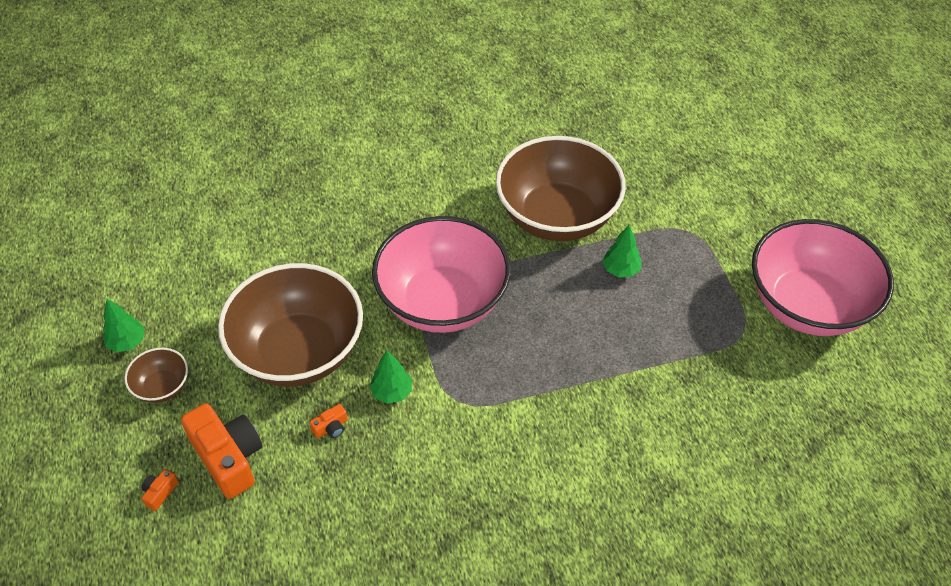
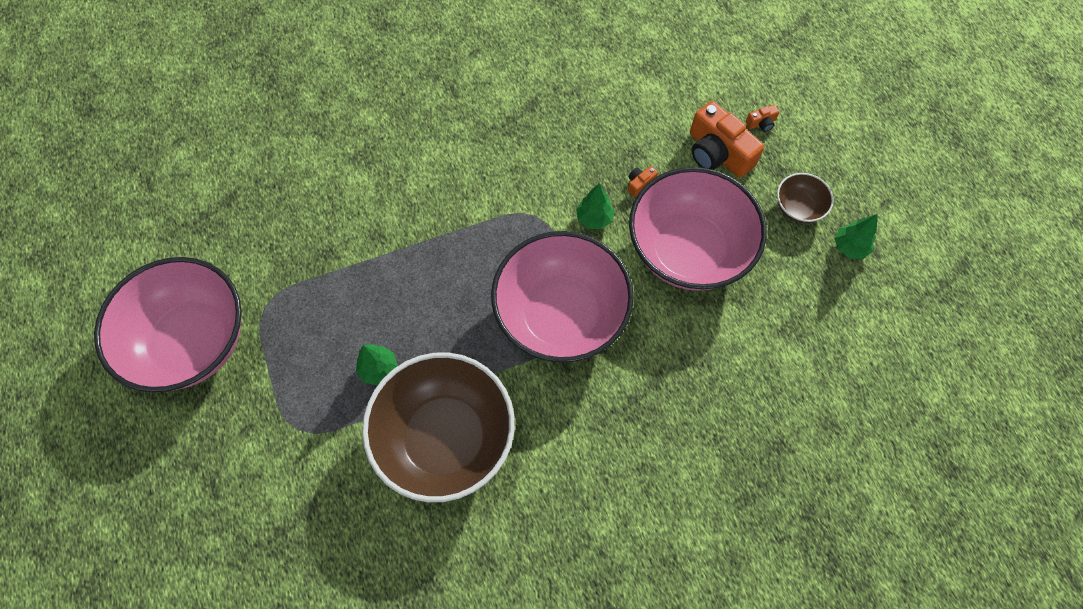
camera: 175 degrees right, 15 degrees up
orange camera [141,469,179,511] -> orange camera turned 45 degrees clockwise [746,105,779,132]
brown bowl [218,263,363,387] -> pink bowl [629,167,767,291]

